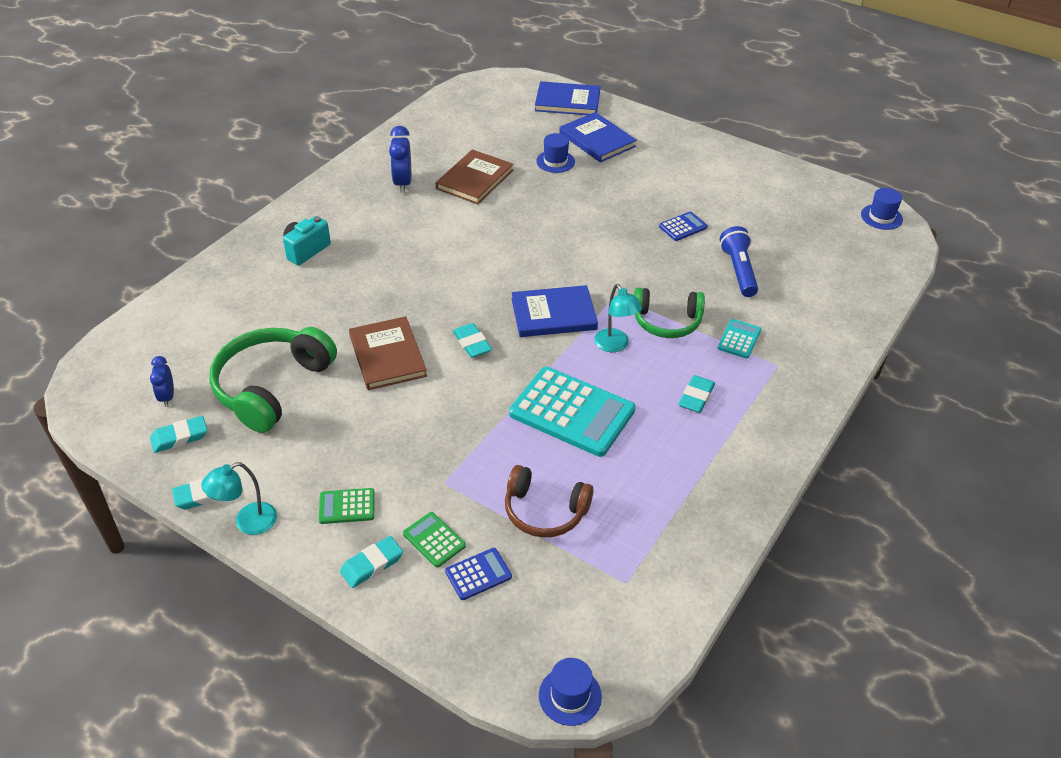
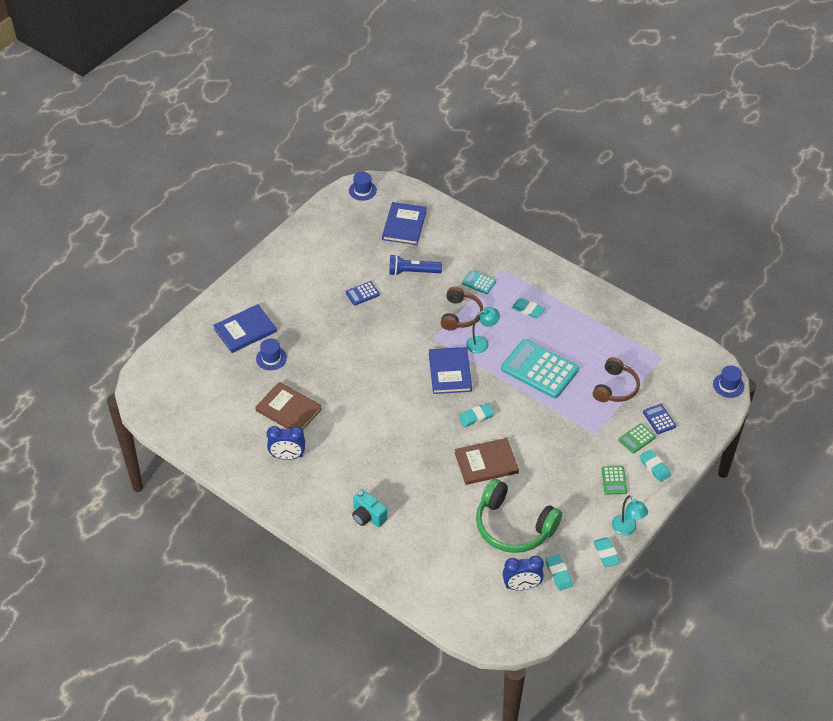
camera: 85 degrees left, 5 degrees up
blue clock [150,356,174,407] -> blue clock [503,556,544,591], size x1.57
turquoise calculator [509,367,635,457] -> turquoise calculator turned 90 degrees counterclockwise [501,339,579,398]
blue book [535,81,600,115] -> blue book moved to [382,202,427,245]
green headphones [634,287,705,338] -> brown headphones [441,287,483,330]
blue calculator [659,211,708,241] -> blue calculator turned 90 degrees counterclockwise [345,281,380,306]

